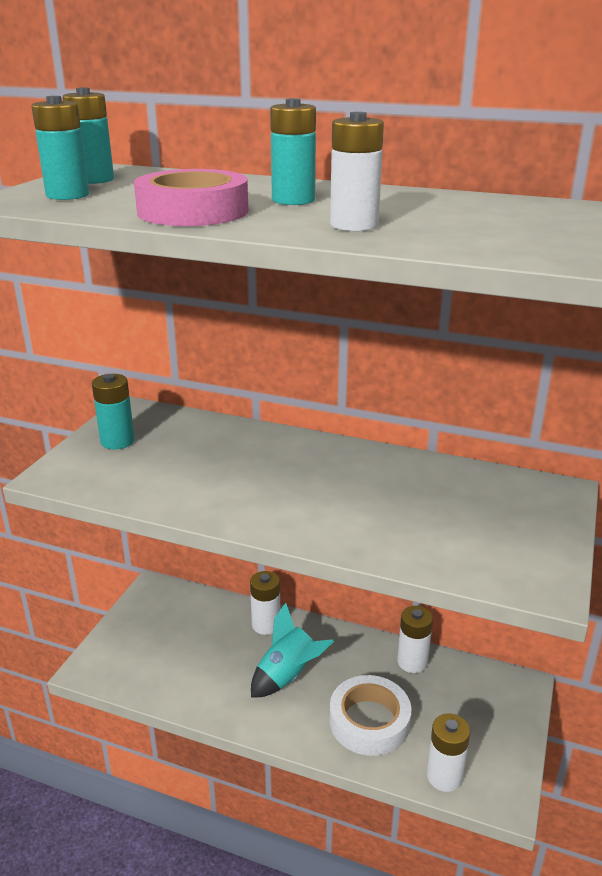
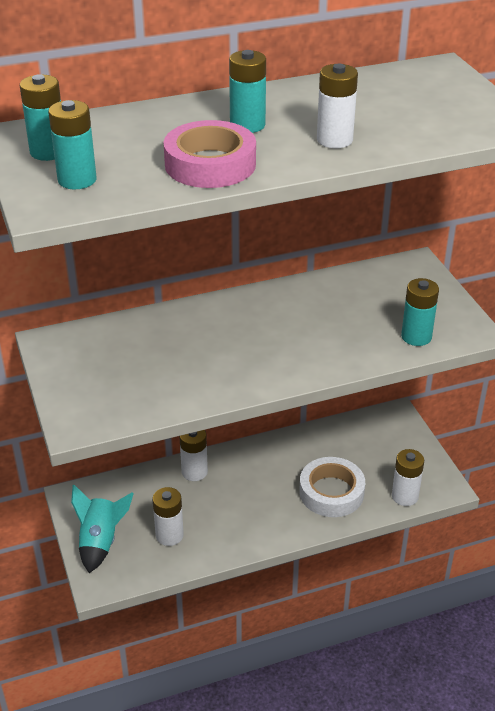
camera: 40 degrees left, 10 degrees up
turquoise battery [92,374,135,449] -> turquoise battery moved to [401,278,439,346]
turquoise rocket [251,603,334,698] -> turquoise rocket moved to [71,485,134,573]
white battery [397,606,433,673] -> white battery moved to [152,487,184,546]

